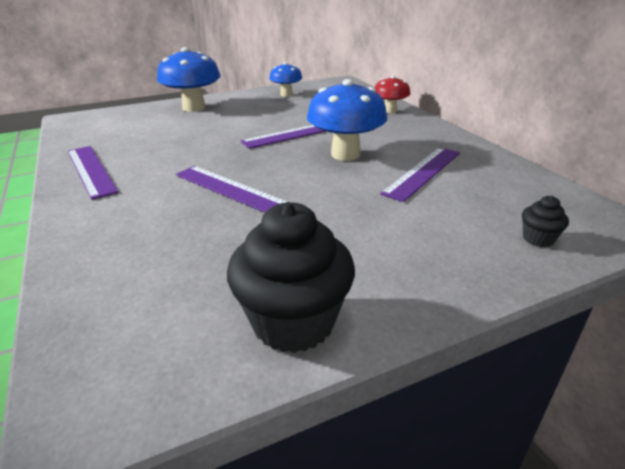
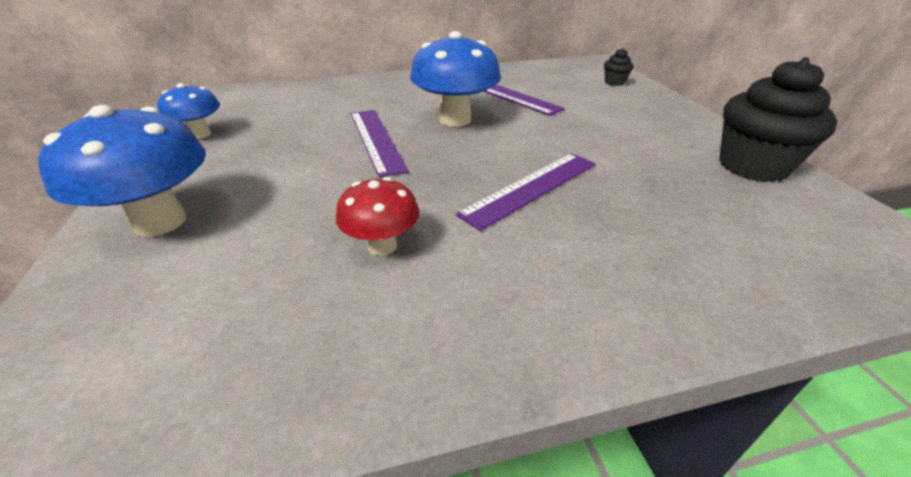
camera: 80 degrees left, 5 degrees up
purple ruler [68,146,119,200] -> none
red mushroom [375,76,410,113] -> red mushroom moved to [336,177,419,256]

